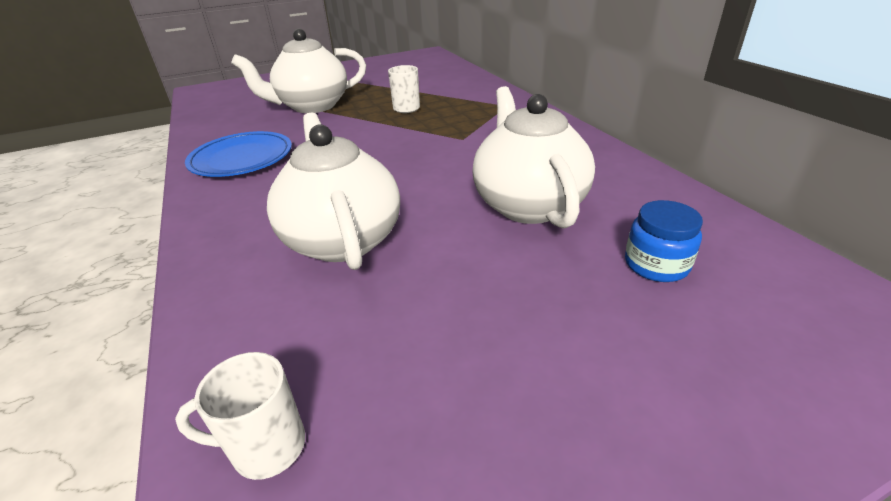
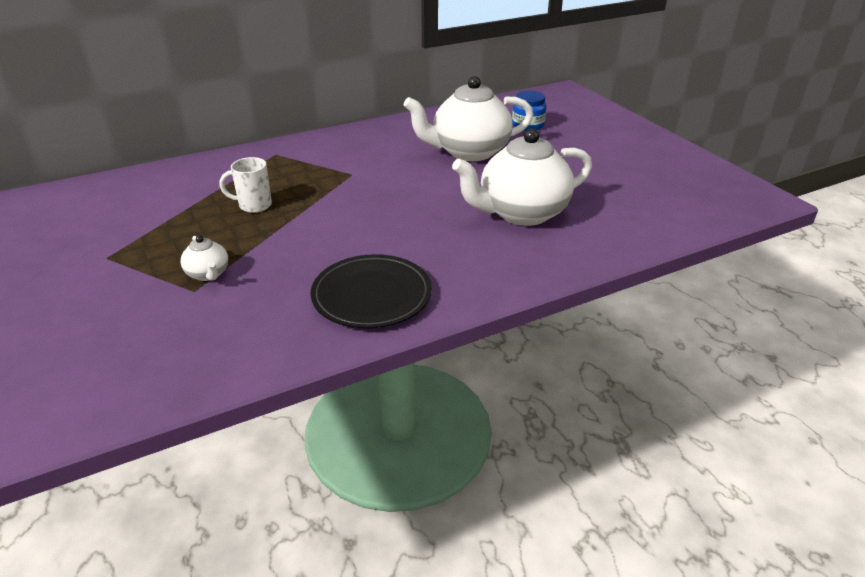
camera: 95 degrees left, 0 degrees up
white mug [175,352,305,480] -> none
blue plate [185,131,292,177] -> black plate [310,254,432,328]
white teapot [231,29,366,113] -> white teapot [180,235,228,281], size x0.44

